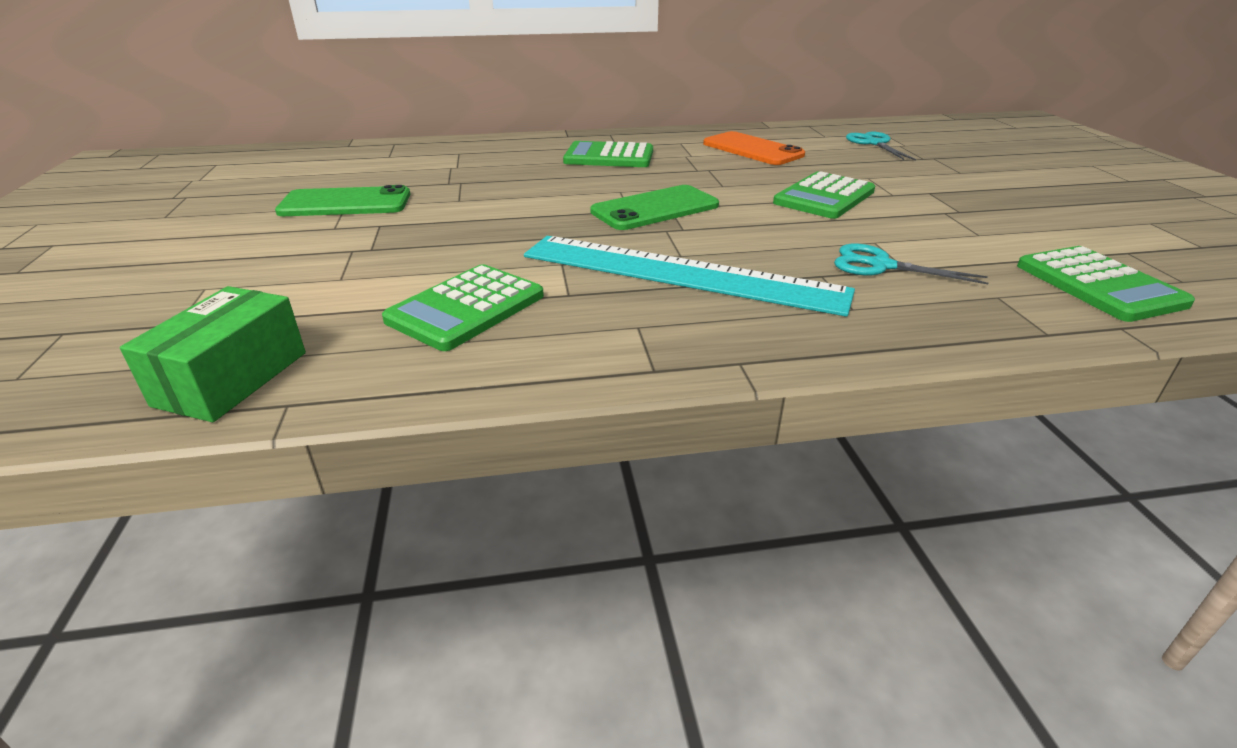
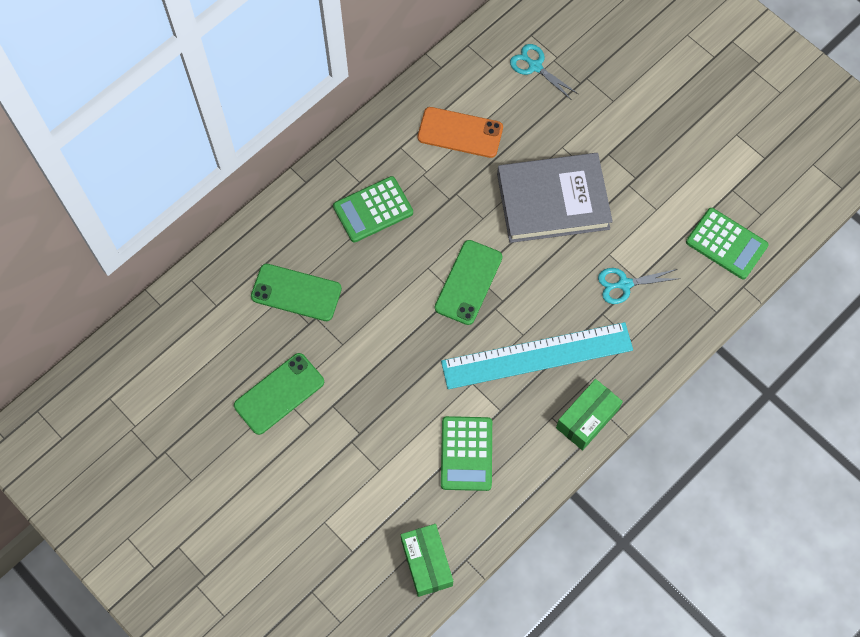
camera: 35 degrees left, 35 degrees up
green calculator [773,171,875,219] -> grey book [497,153,613,243]
none -> green phone [251,264,342,321]
none -> green box [556,379,623,450]

